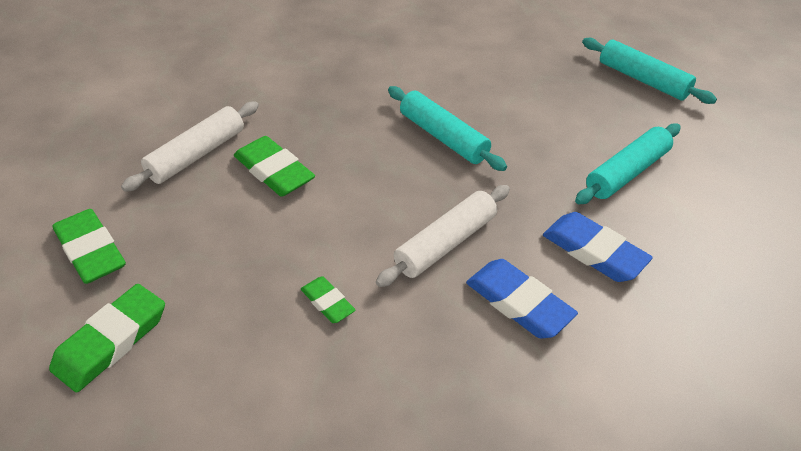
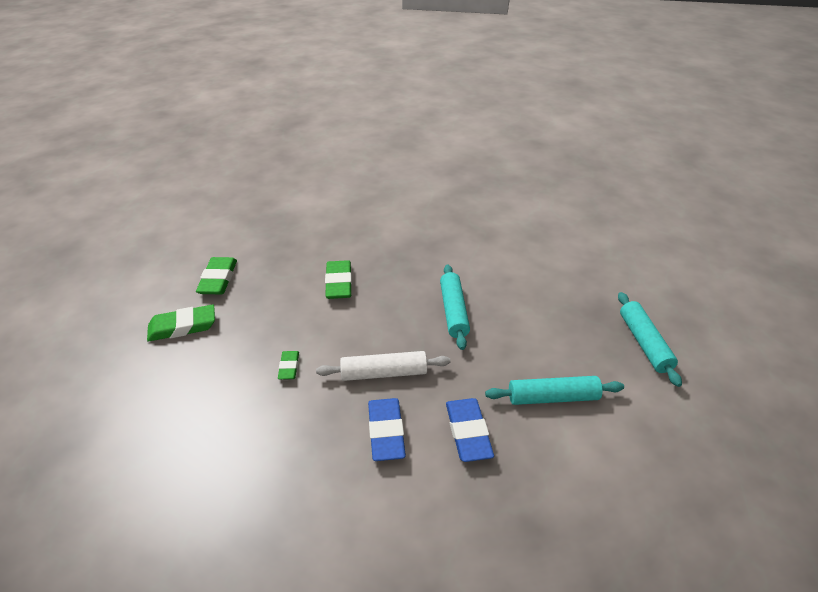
camera: 40 degrees right, 5 degrees down
white rolling pin [121,102,259,192] -> none

